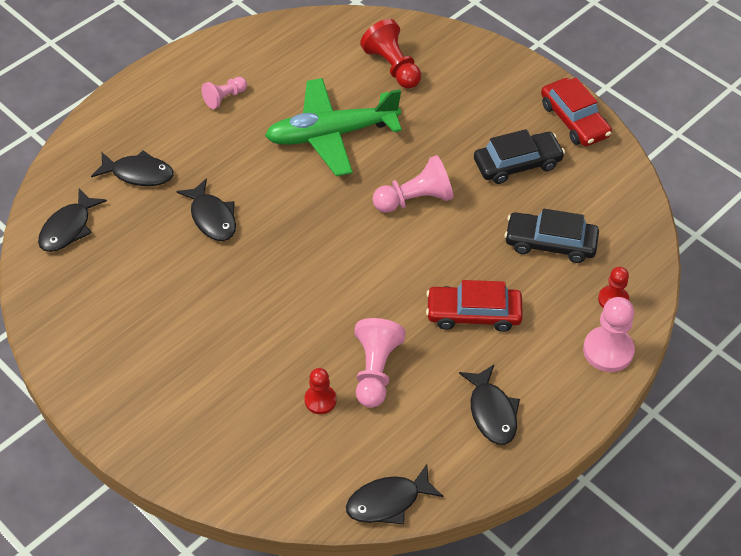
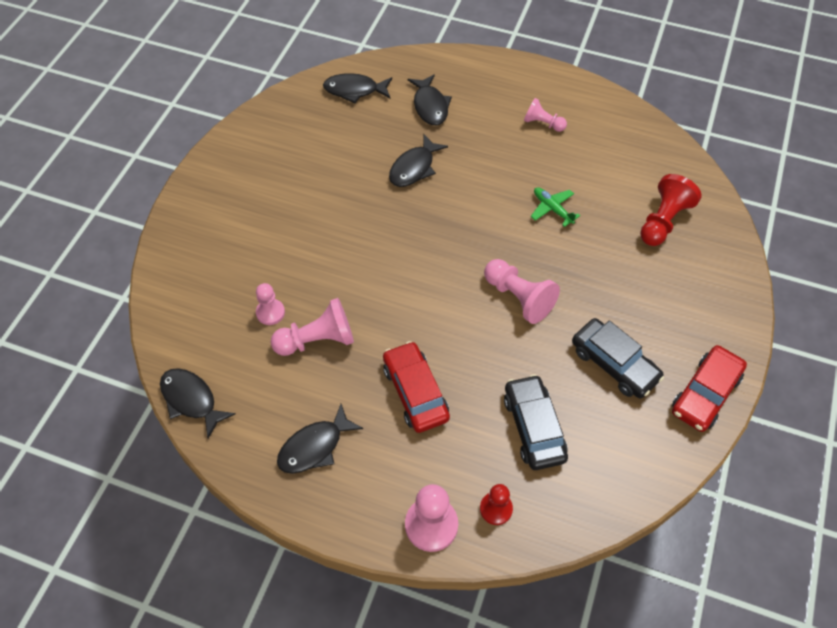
camera: 65 degrees right, 5 degrees up
green plane [265,78,402,176] -> green plane [531,187,580,227], size x0.43
red pawn [304,368,336,414] -> pink pawn [256,283,285,325]

